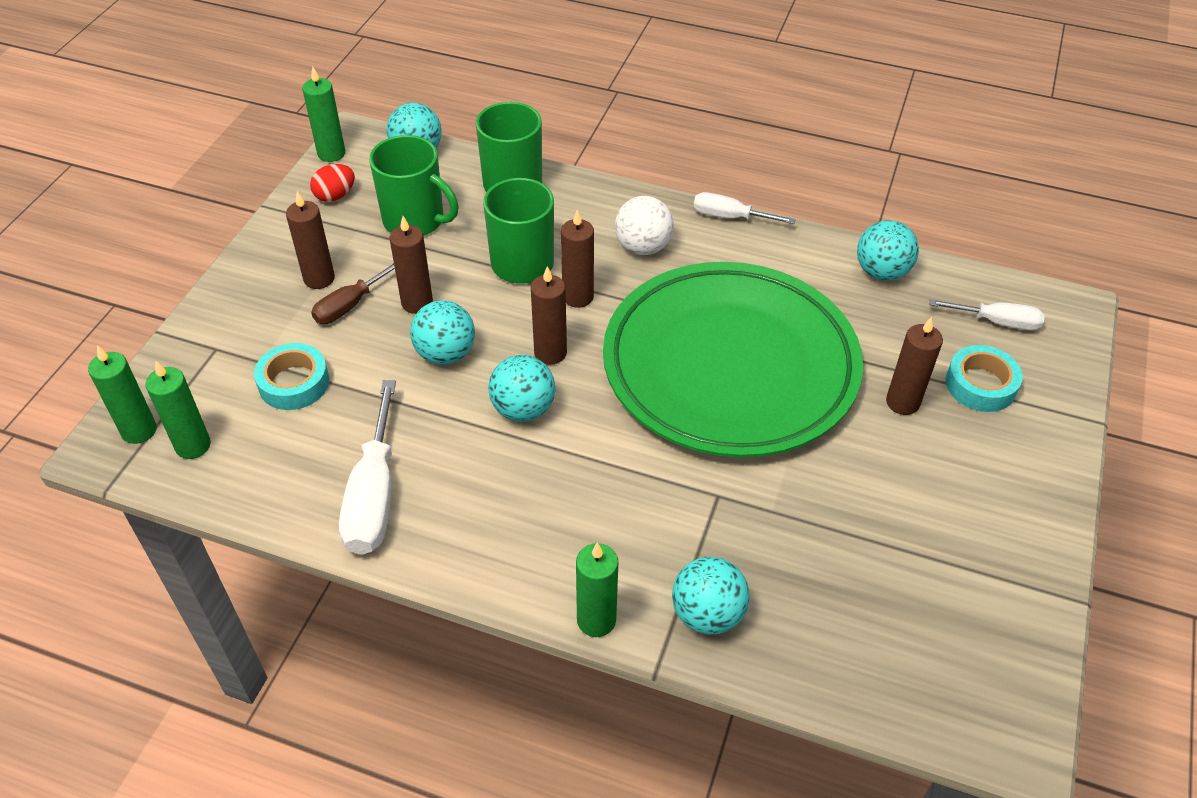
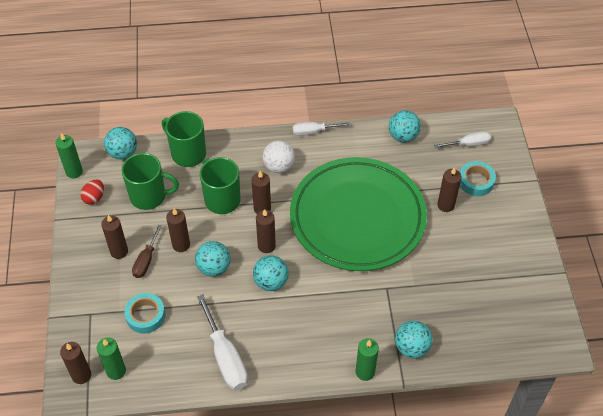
camera: 25 degrees left, 5 degrees up
green candle [88,345,157,444] -> brown candle [60,342,91,384]

